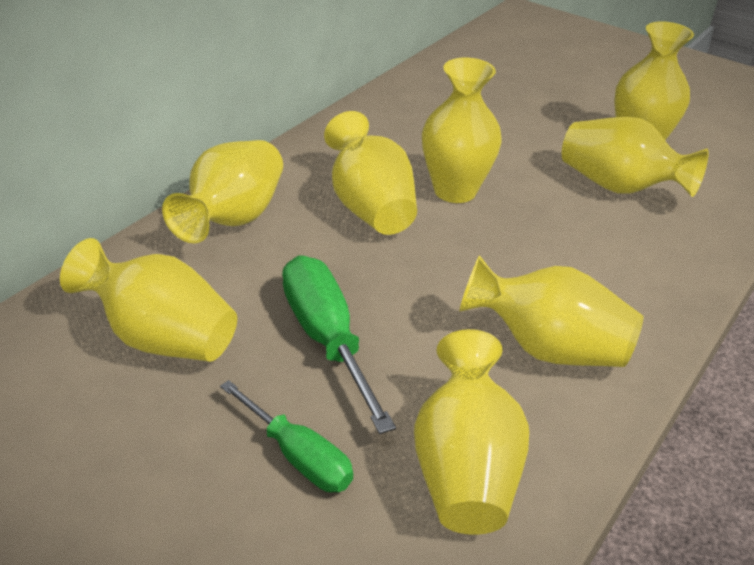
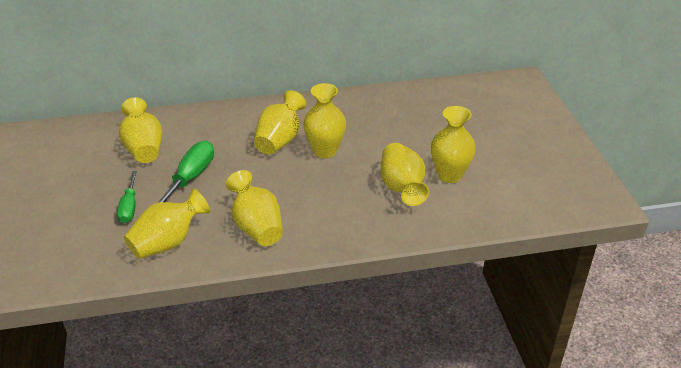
camera: 45 degrees right, 0 degrees up
yellow vase [162,140,283,243] -> none

